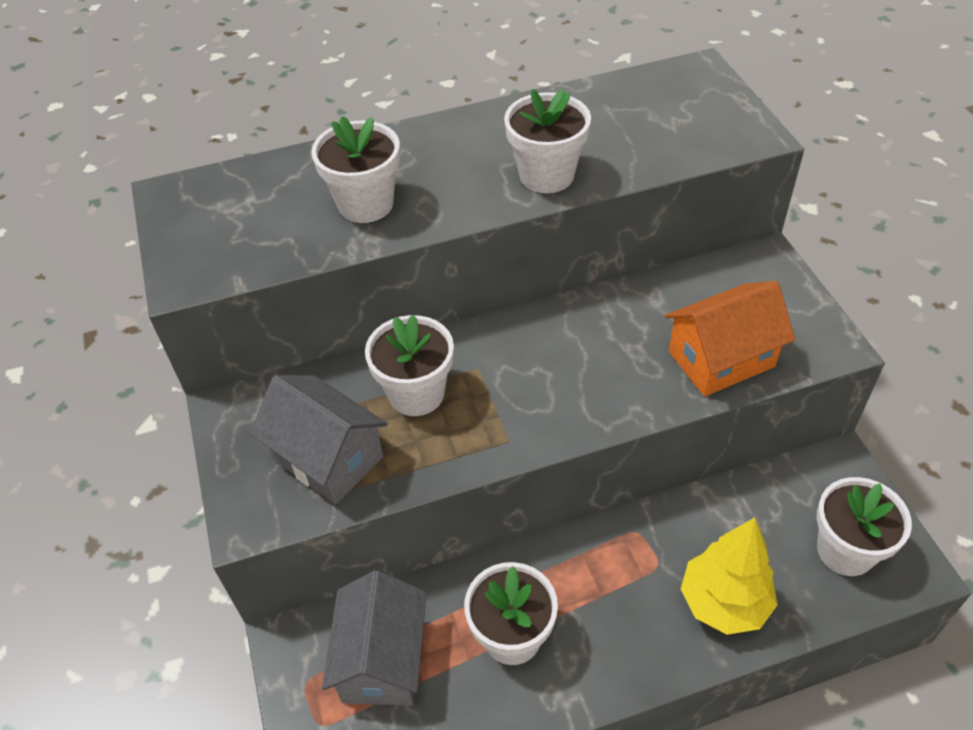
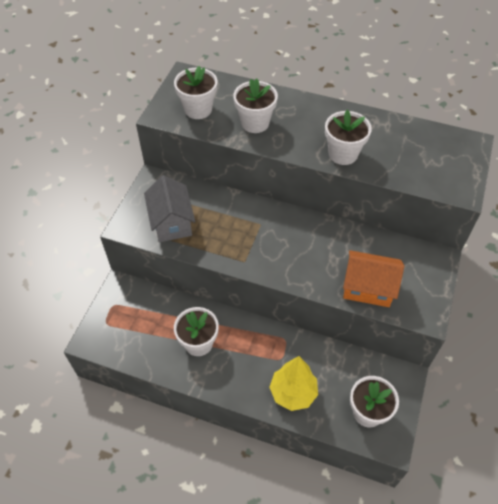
camera: 35 degrees right, 5 degrees up
grey house [322,570,427,706] -> none
white flower pot [365,315,454,416] -> white flower pot moved to [174,66,218,119]

